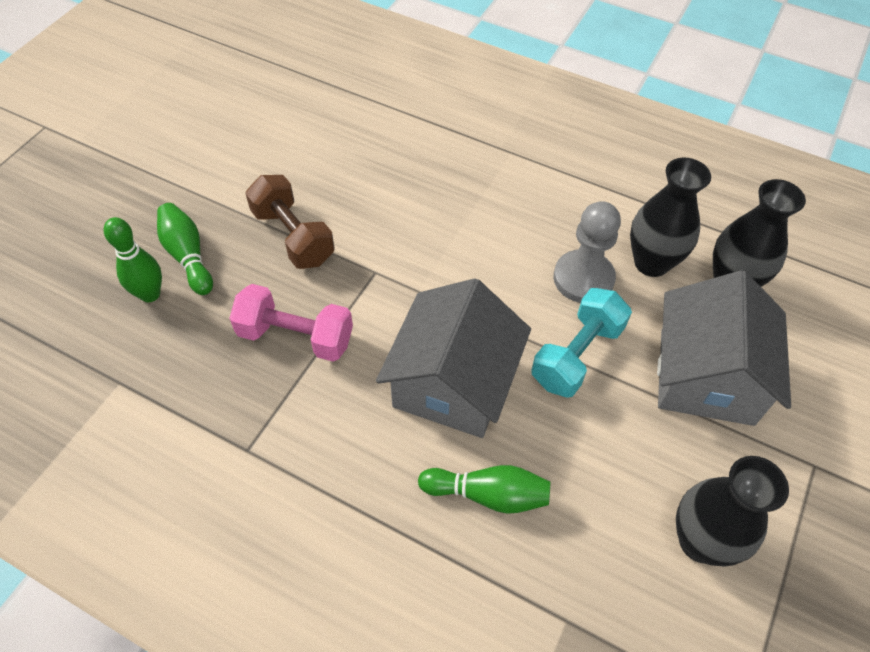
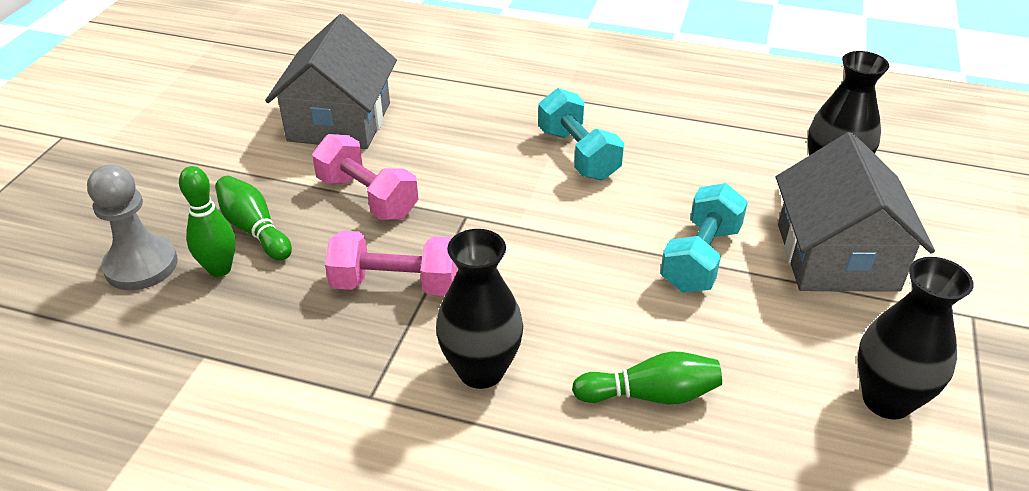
camera: 10 degrees left, 15 degrees down
brown dumbbell [245,175,335,269] -> pink dumbbell [312,134,418,220]
grey house [376,278,531,438] -> grey house moved to [265,14,397,149]
grey pawn [554,201,621,303] -> grey pawn moved to [87,164,178,290]
black vase [630,157,711,277] -> black vase moved to [436,229,523,389]
none -> turquoise dumbbell [538,88,624,180]

